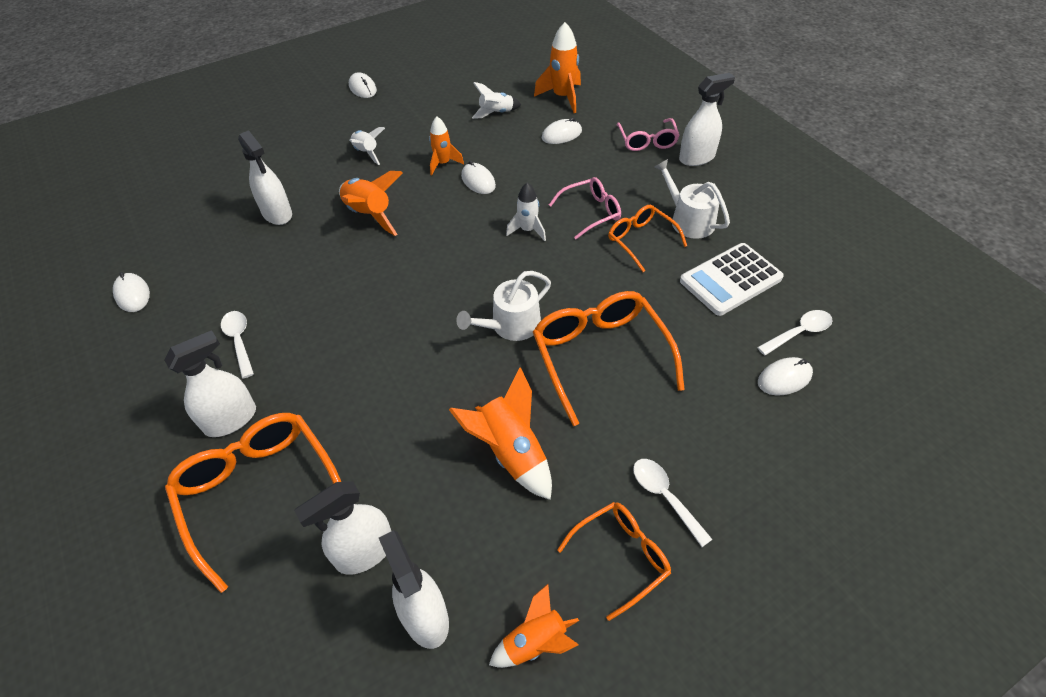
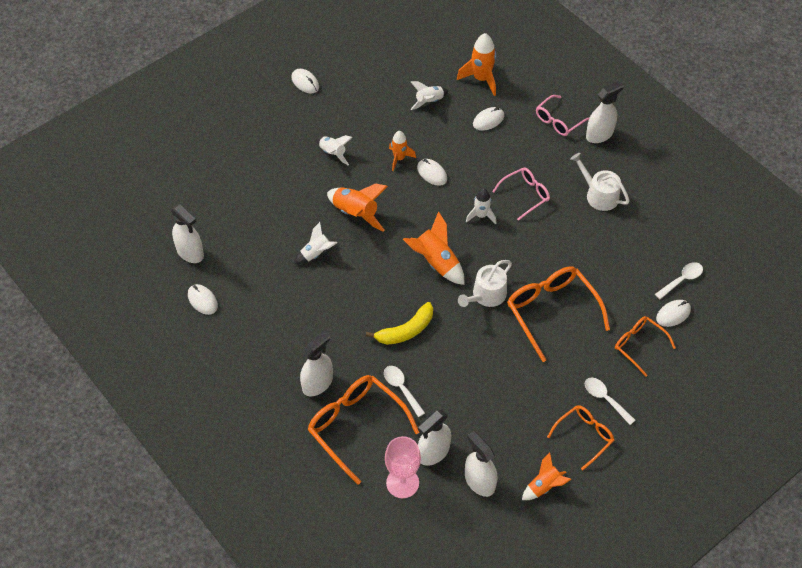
camera: 10 degrees left, 5 degrees up
white spoon [221,311,254,378] -> white spoon moved to [384,366,425,417]
white spray bottle [238,130,292,225] -> white spray bottle moved to [171,204,204,263]
orange rocket [449,368,552,500] -> orange rocket moved to [403,211,464,285]
orange glasses [608,205,687,272] -> orange glasses moved to [615,316,676,377]
pink glasses [617,118,680,151] -> pink glasses turned 60 degrees clockwise [536,95,590,136]
white calculator [680,243,784,316] -> none
none -> white rocket [294,222,337,264]
none -> yellow banana [366,302,433,345]
none -> pink goblet [385,436,421,498]

